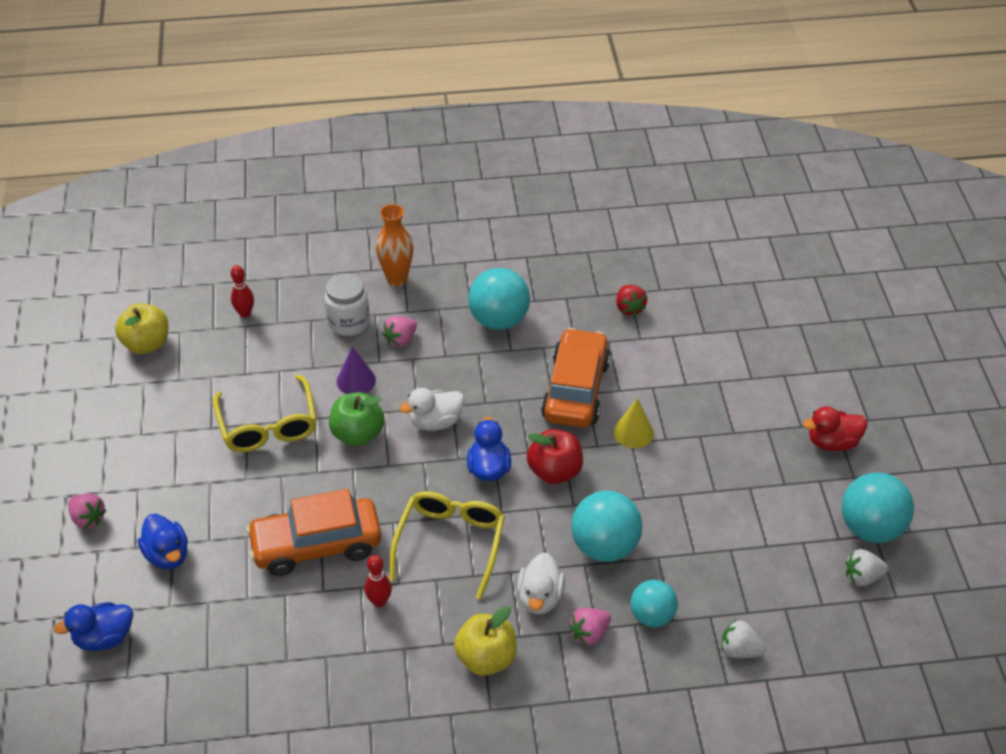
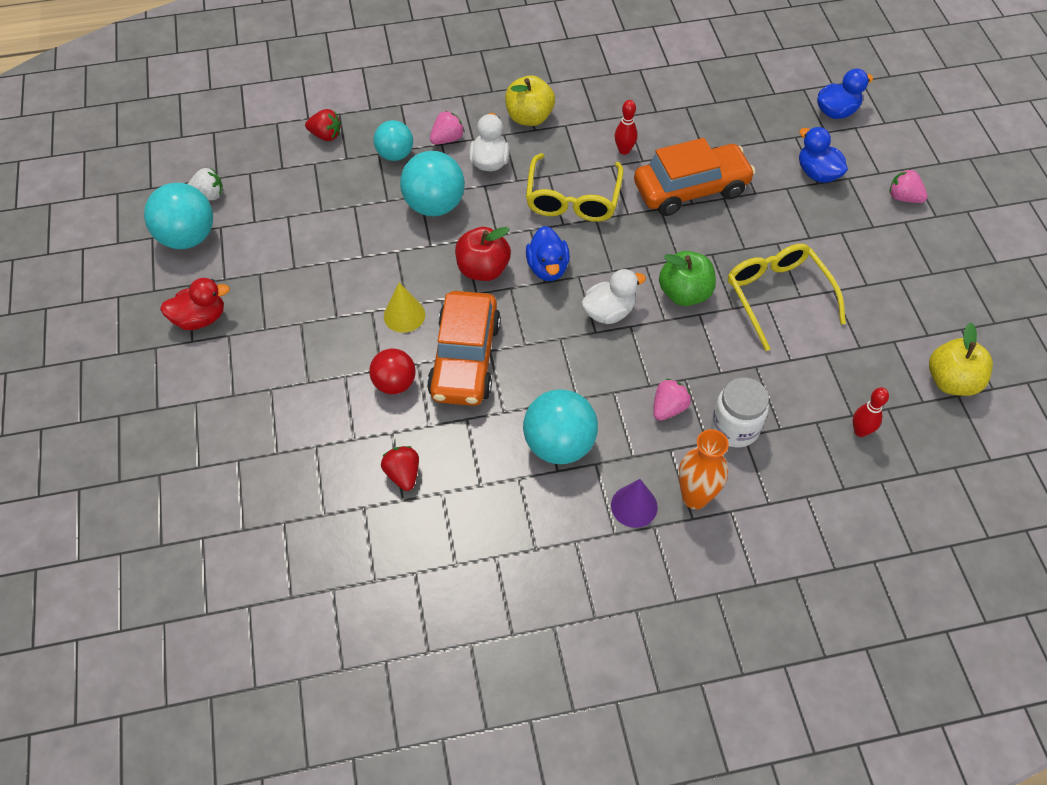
camera: 175 degrees right, 10 degrees up
purple cone [337,346,376,394] -> purple cone moved to [611,479,658,528]
white strawberry [721,620,766,658] -> red strawberry [305,109,341,141]
none -> red ball [369,349,416,394]

